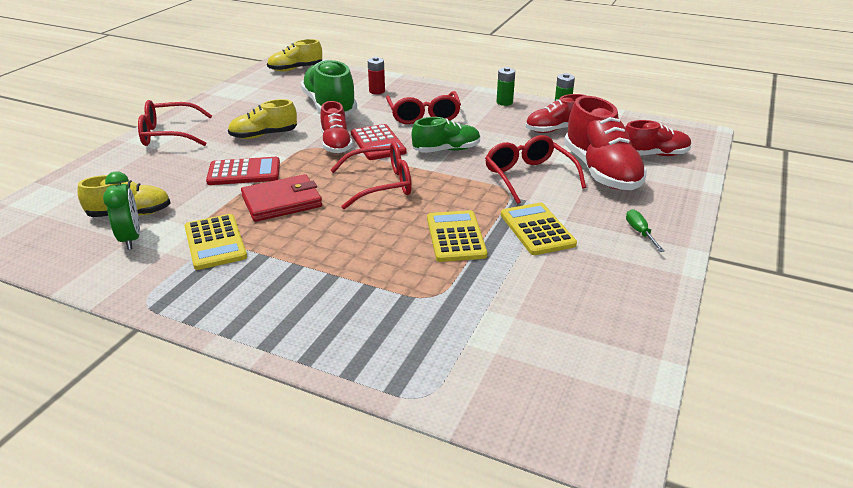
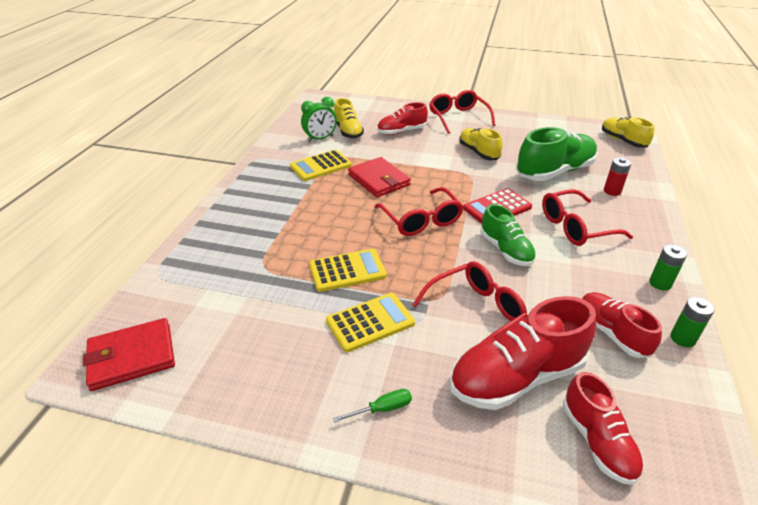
camera: 80 degrees right, 5 degrees up
red calculator [206,157,280,185] -> none
red shoe [320,101,353,153] -> red shoe moved to [377,102,428,135]
none -> red wallet [83,318,175,391]

